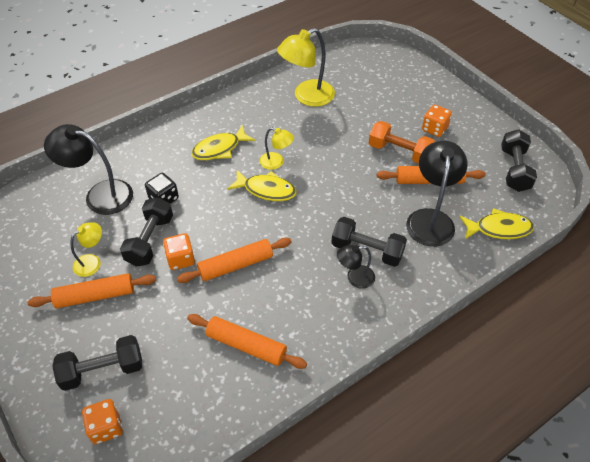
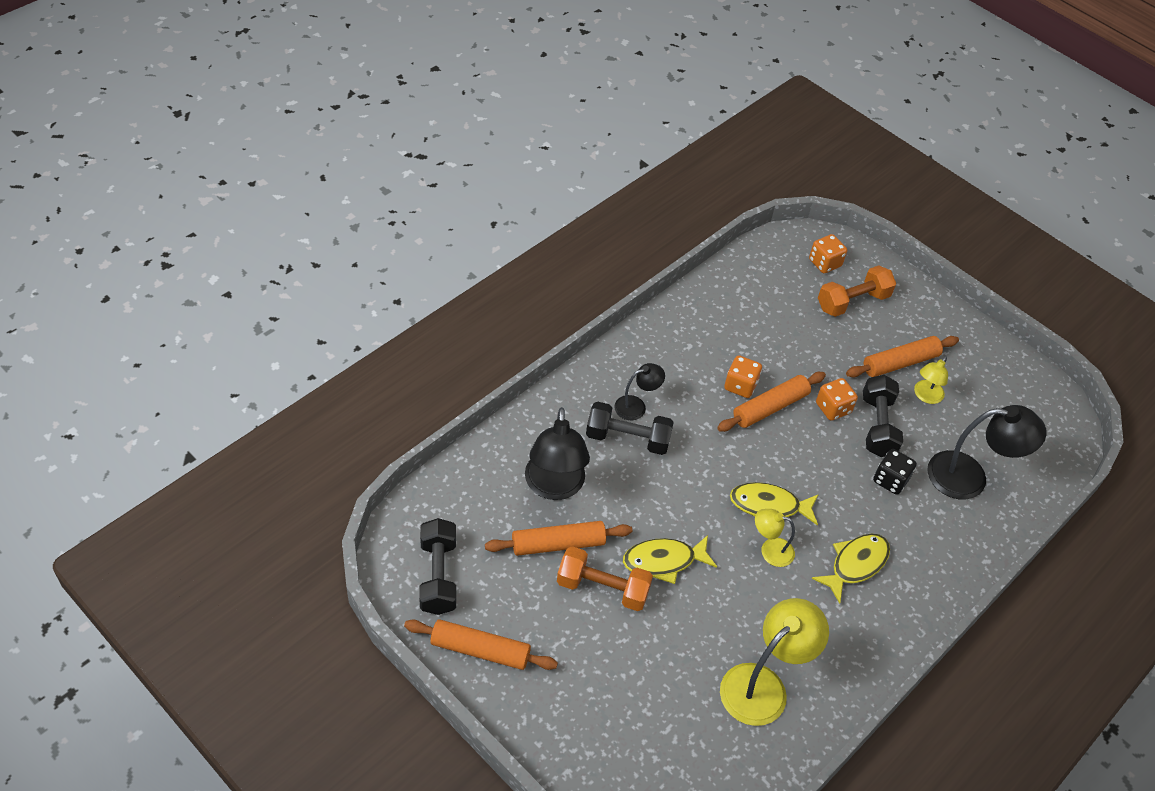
camera: 165 degrees right, 0 degrees up
black dumbbell [52,335,142,391] -> orange dumbbell [818,265,896,317]
orange rolling pin [187,314,307,369] -> orange rolling pin moved to [404,619,558,670]
orange dice [422,104,452,137] -> orange dice moved to [724,355,762,398]
yellow fish [460,208,534,239] -> yellow fish moved to [623,535,717,584]

